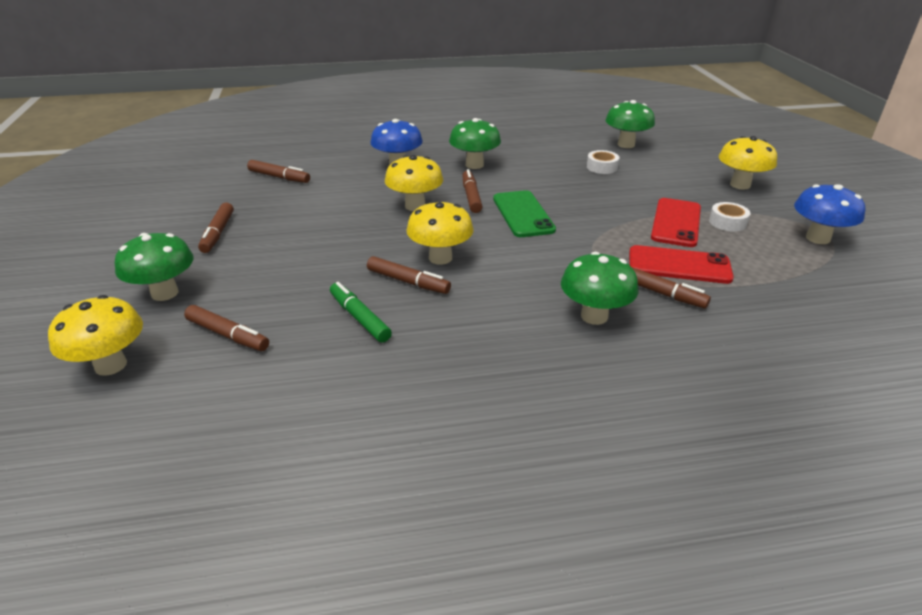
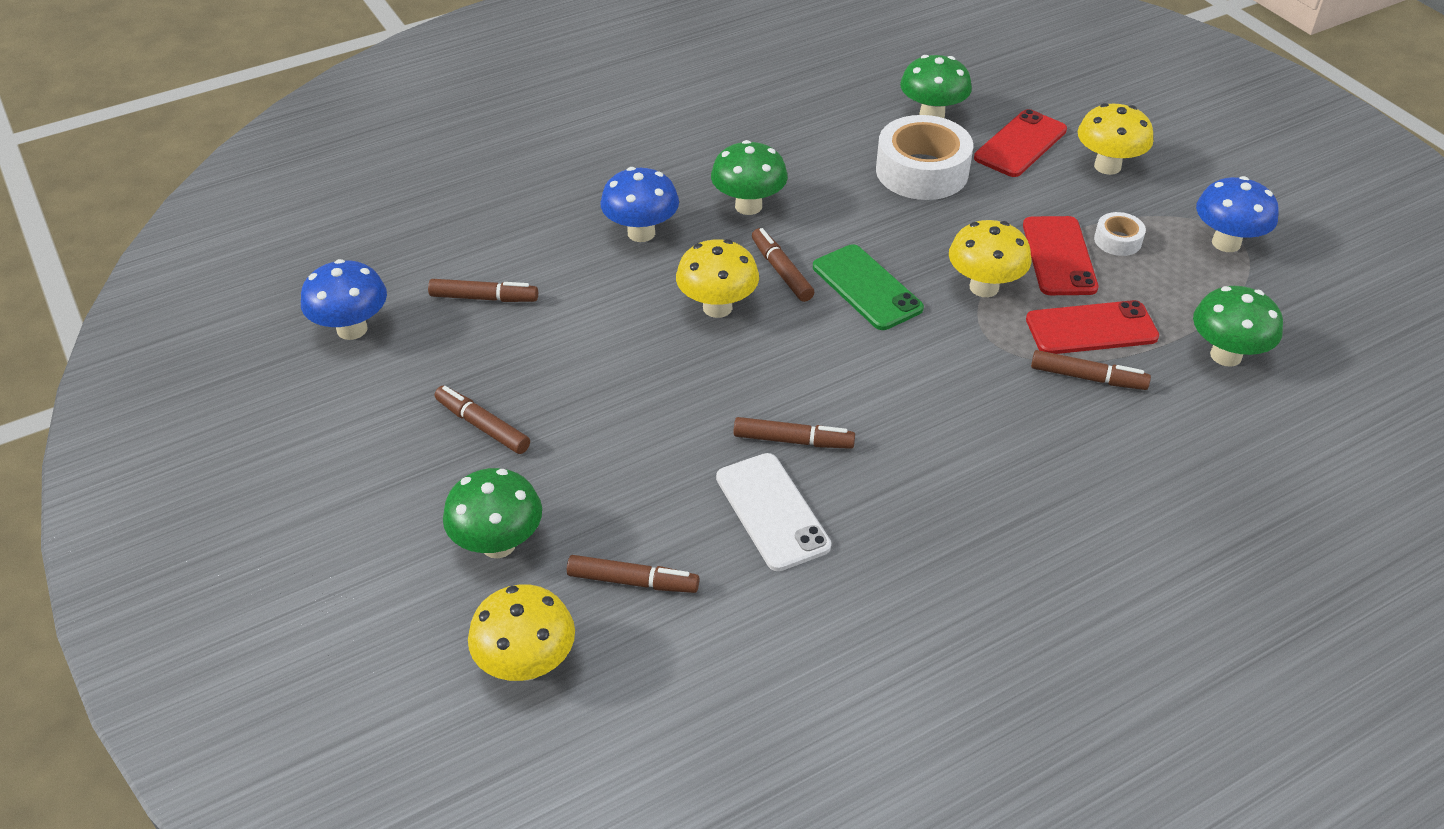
camera: 20 degrees left, 10 degrees up
brown marker [198,203,234,253] -> brown marker turned 150 degrees clockwise [435,386,530,454]
green marker [330,282,392,343] -> white phone [716,453,831,571]
yellow mushroom [406,200,474,265] -> yellow mushroom moved to [949,220,1031,297]
green mushroom [561,252,638,325] -> green mushroom moved to [1193,286,1283,367]
white tape [587,150,619,174] -> white tape [876,115,973,200], size x2.10
none -> blue mushroom [301,259,387,340]
none -> red phone [974,109,1067,177]

